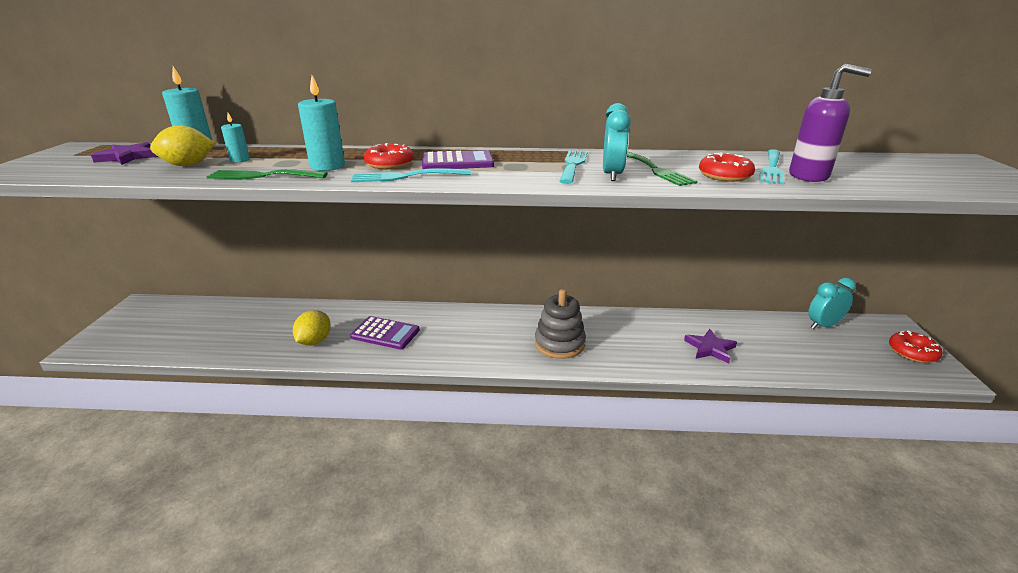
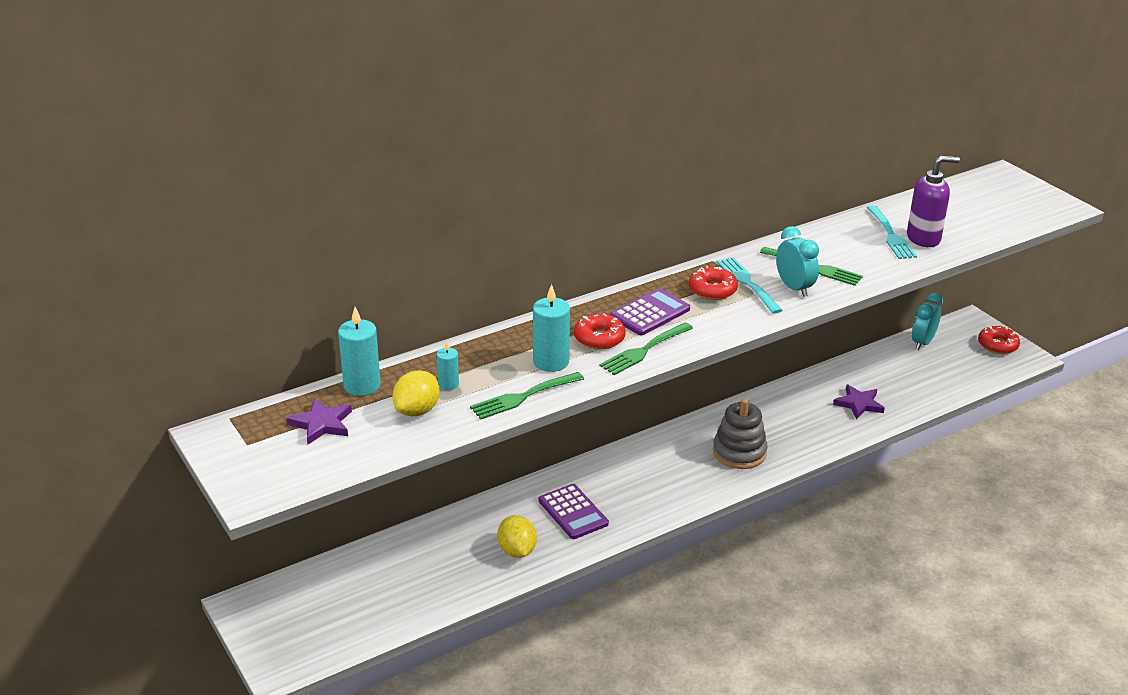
camera: 35 degrees left, 5 degrees up
purple calculator [350,316,420,350] -> purple calculator turned 75 degrees clockwise [539,484,609,539]
turquoise fork [351,168,471,182] -> green fork [599,323,693,375]
red donut [699,152,755,182] -> red donut moved to [689,266,738,300]

